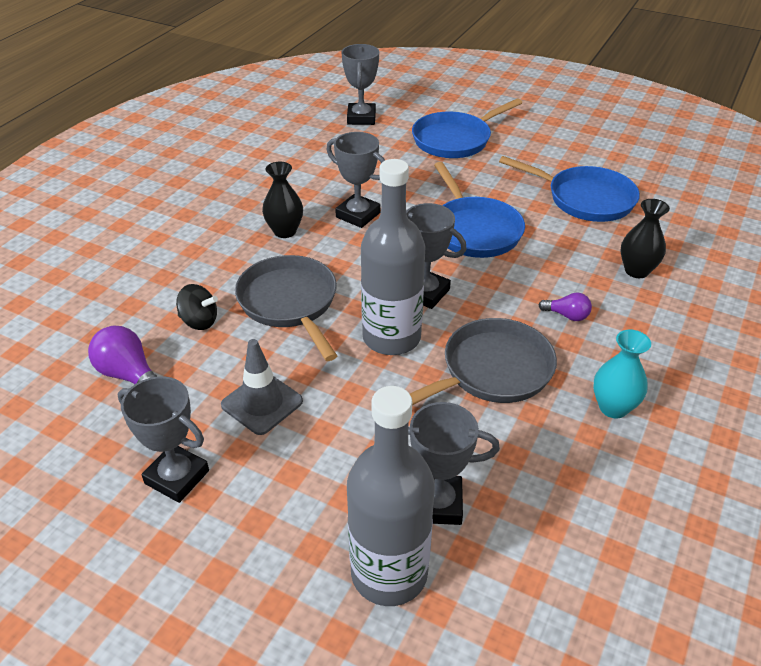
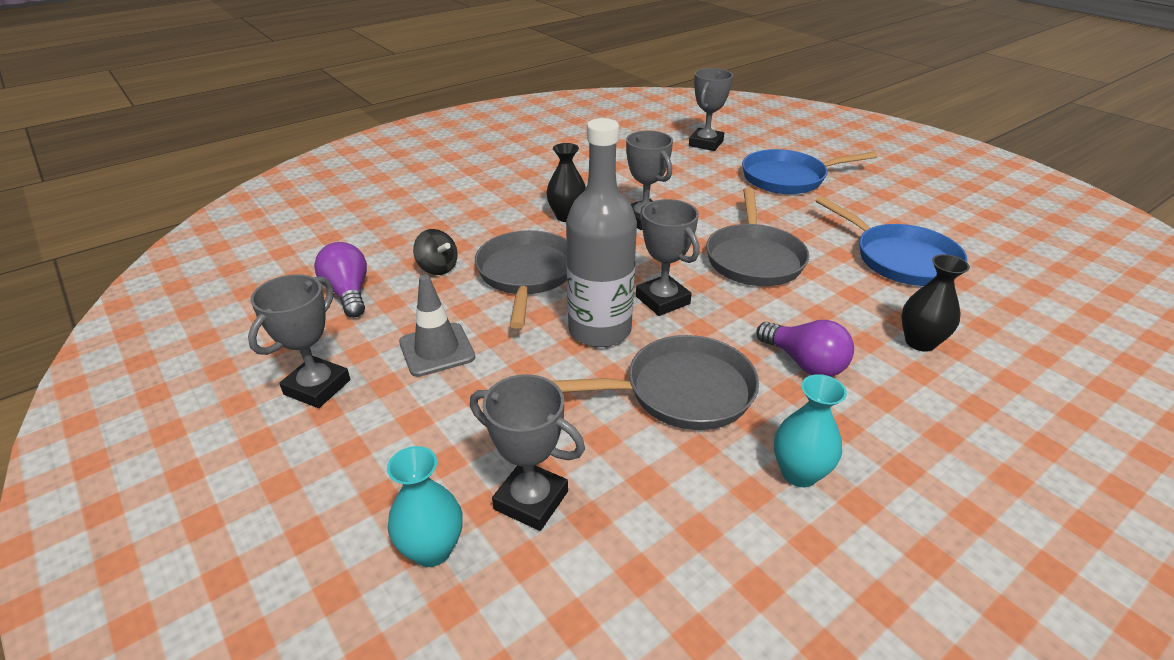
camera: 25 degrees right, 5 degrees down
grey trophy [118,376,209,503] -> grey trophy turned 60 degrees clockwise [248,274,350,408]
grey bottle [347,386,435,606] -> turquoise vase [387,446,462,567]
blue pan [434,162,525,258] -> grey pan [706,188,809,286]
purple light bulb [539,292,592,321] -> purple light bulb [756,320,854,377], size x1.66

